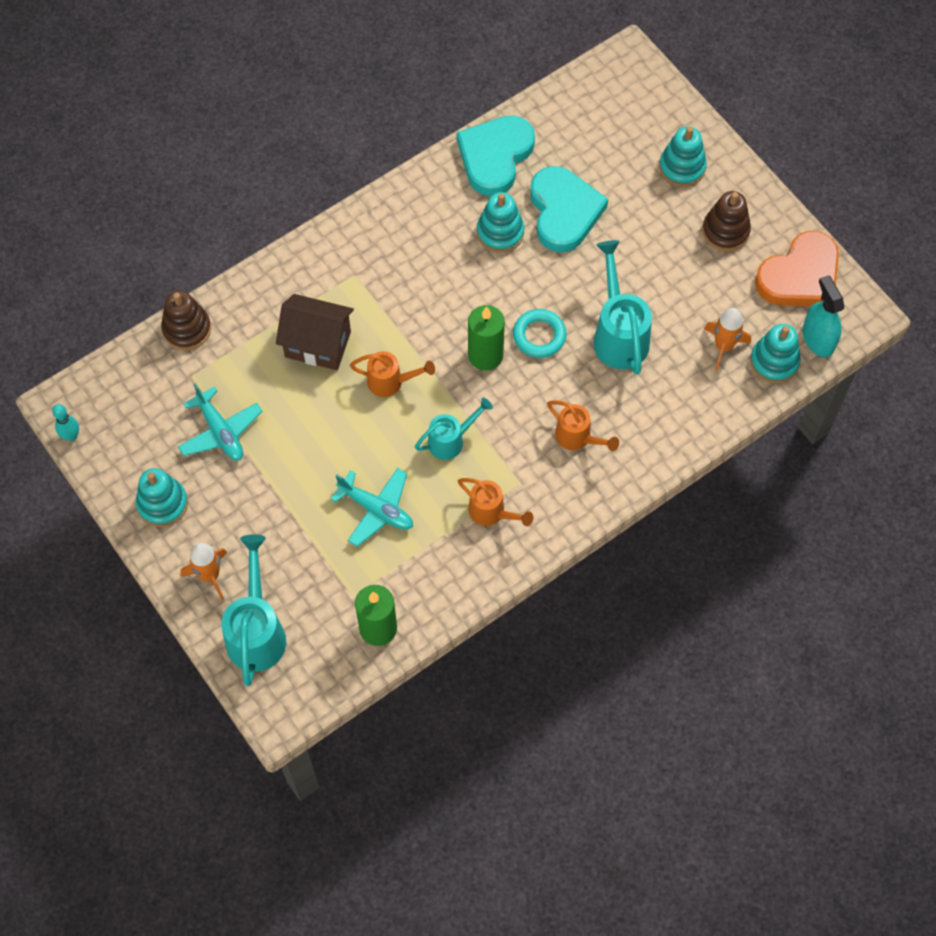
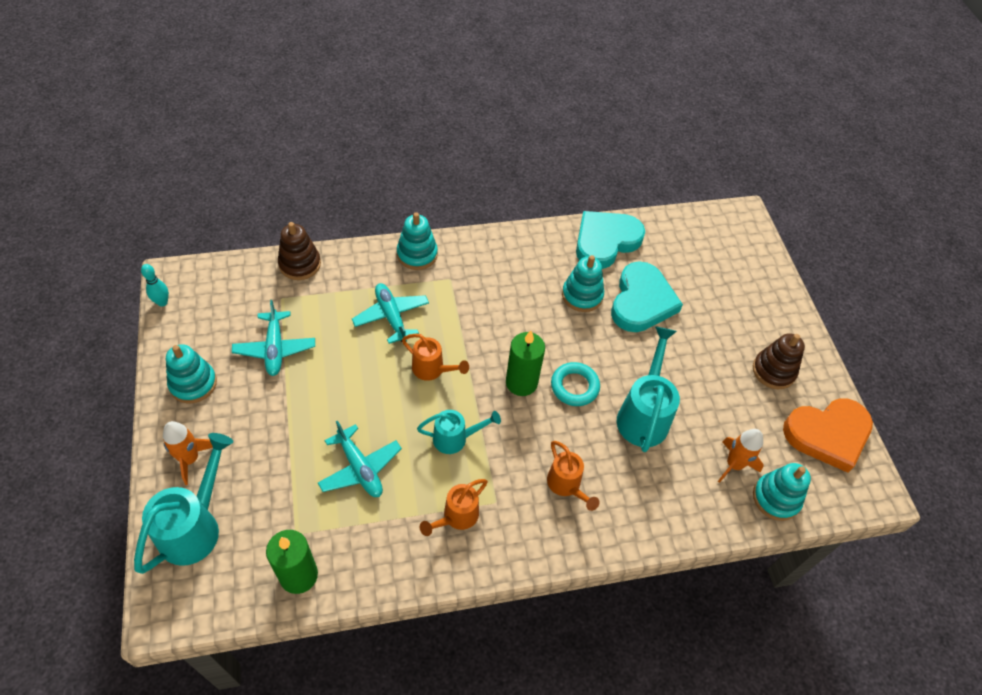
camera: 20 degrees right, 10 degrees down
brown house [276,294,354,370] -> turquoise plane [352,283,429,344]
orange watering can [458,478,533,526] -> orange watering can turned 75 degrees clockwise [420,479,488,536]
turquoise stacking toy [659,126,707,187] -> turquoise stacking toy moved to [397,212,438,270]
turquoise spray bottle [803,275,844,357] -> none

